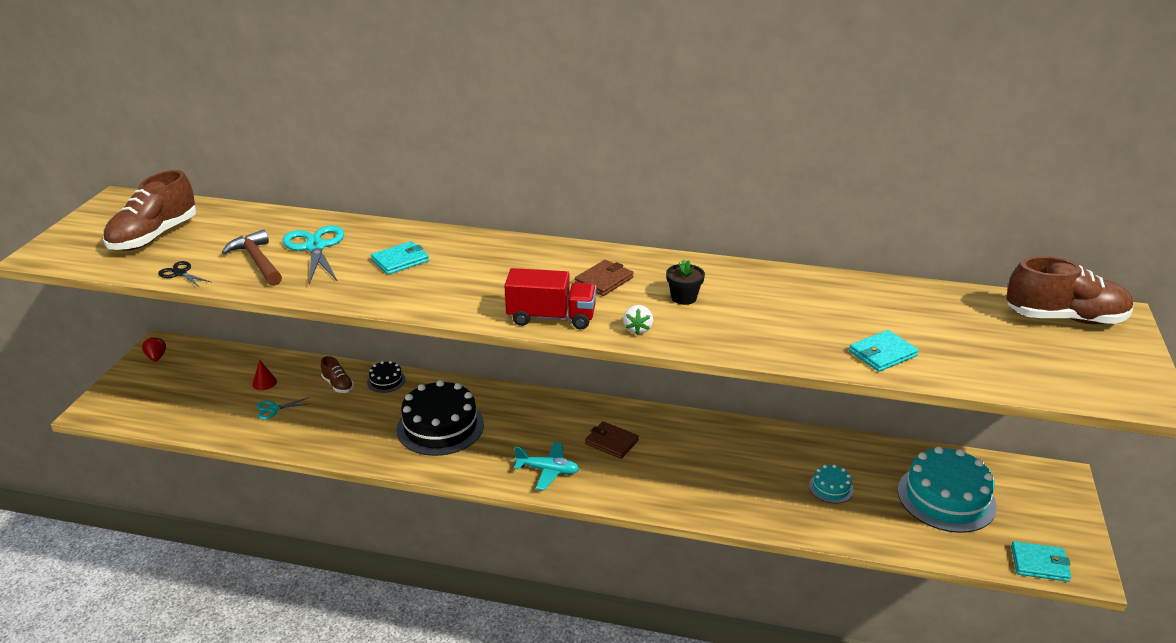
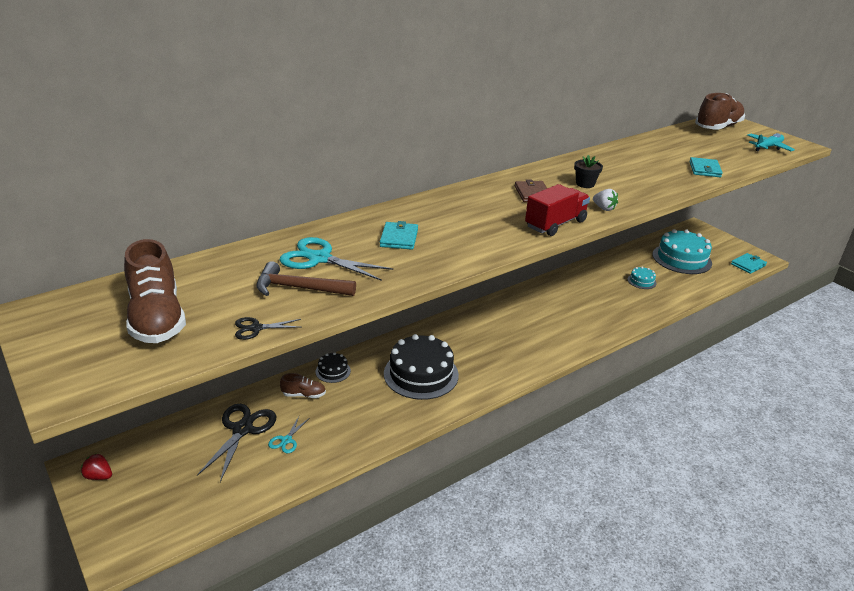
camera: 50 degrees left, 0 degrees up
red cone [252,360,277,390] -> black scissors [197,404,277,482]
turquoise plane [514,442,579,490] -> turquoise plane moved to [747,133,795,151]
brown wallet [585,421,639,459] -> none

